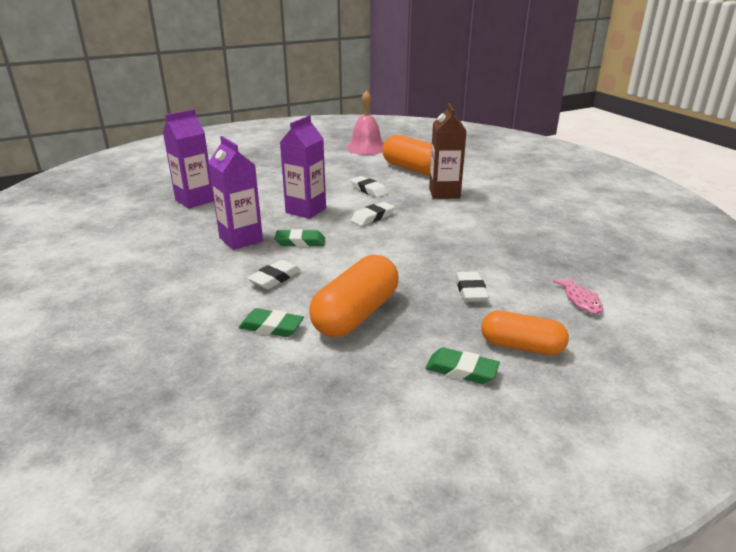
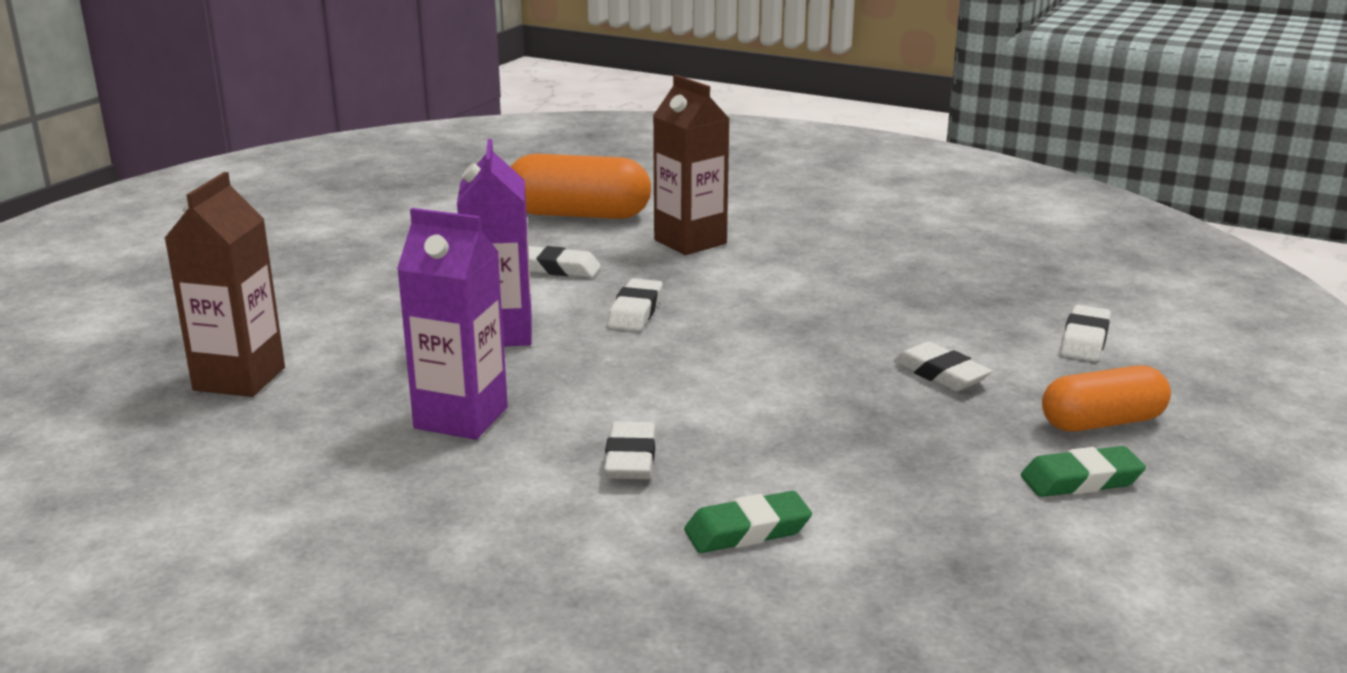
camera: 35 degrees left, 5 degrees down
purple carton [163,109,214,209] -> brown carton [164,172,285,397]
green eraser [274,229,325,247] -> none
orange capsule [309,255,399,337] -> none
pink bell [346,90,384,155] -> none
pink fish [553,278,603,314] -> white eraser [1060,305,1111,362]

